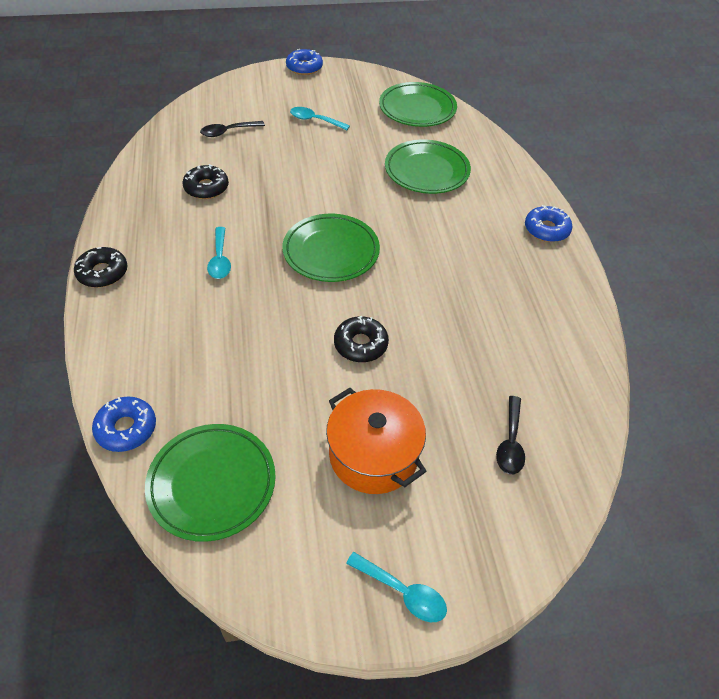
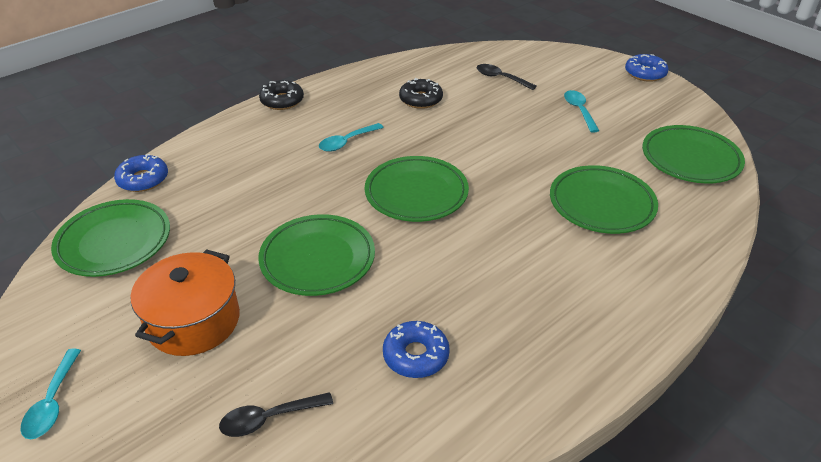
camera: 60 degrees right, 10 degrees down
black donut [334,316,389,362] -> green plate [258,214,375,296]
blue donut [525,205,573,242] -> blue donut moved to [383,321,450,378]

